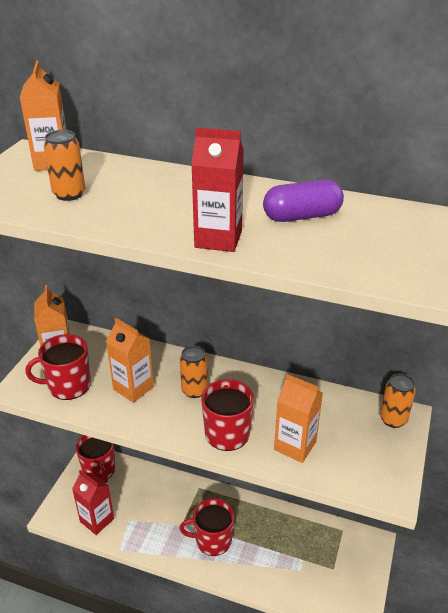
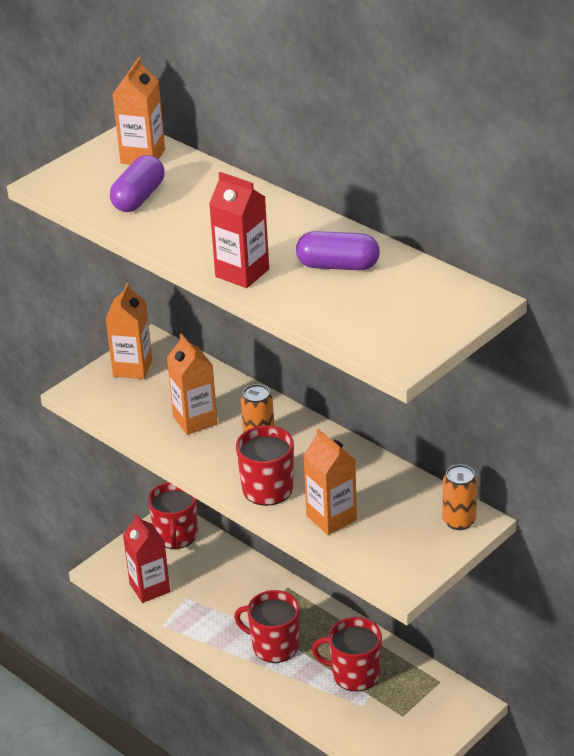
camera: 25 degrees right, 0 degrees up
red mug [25,334,91,400] -> red mug moved to [312,617,382,691]
orange can [44,130,85,201] -> purple capsule [110,155,164,212]

